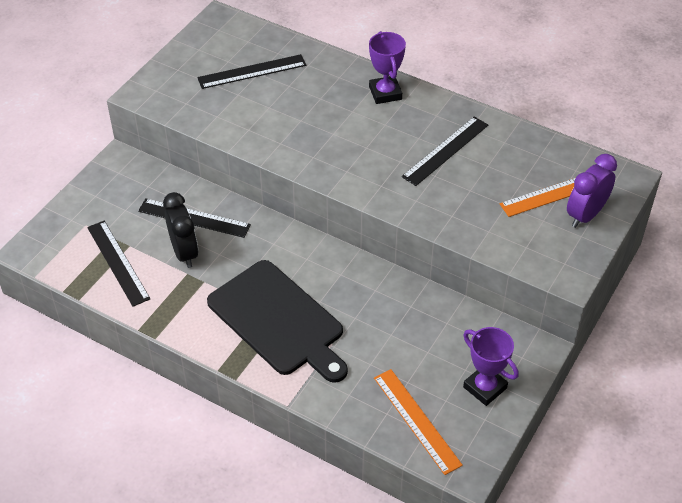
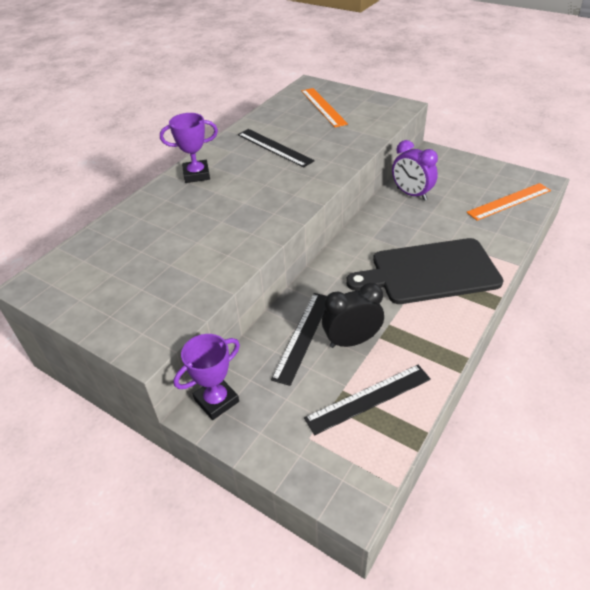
camera: 85 degrees left, 5 degrees down
black ruler [197,54,306,89] -> none
black cutting board [207,260,348,383] -> black cutting board turned 150 degrees counterclockwise [346,238,504,304]
purple trophy [463,327,519,406] -> purple trophy moved to [174,334,240,420]
purple clock [567,154,617,228] -> purple clock moved to [392,140,438,201]

